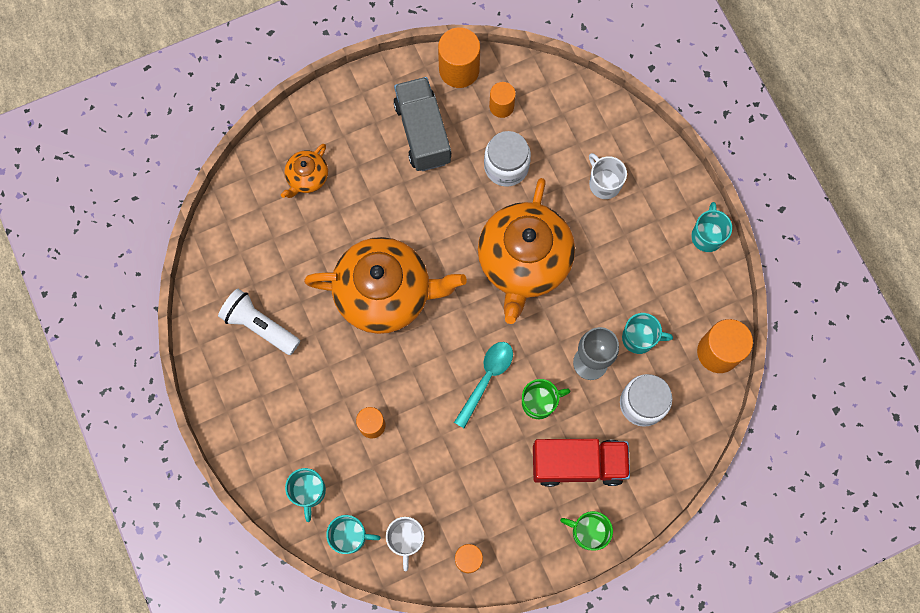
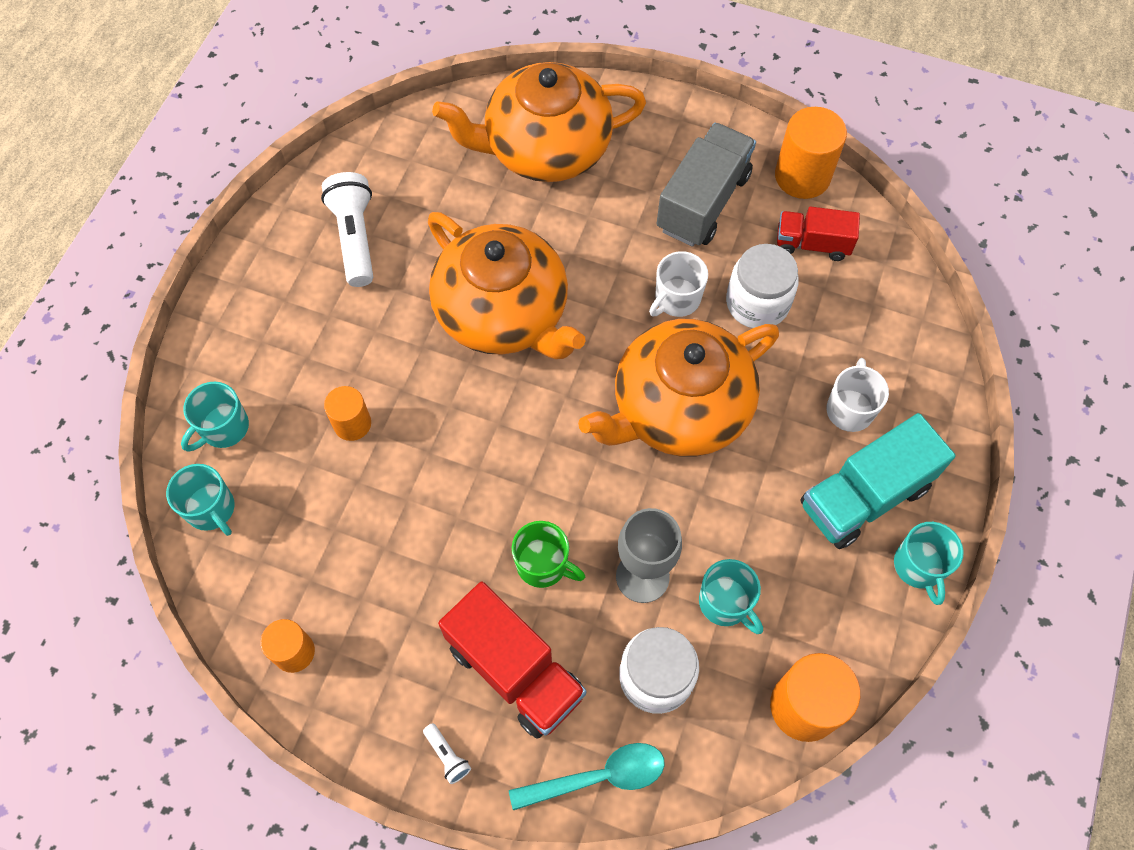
camera: 45 degrees right, 10 degrees down
orange teapot [281,144,328,198] -> orange teapot [432,62,646,182], size x2.16
white mug [386,517,424,571] -> white mug moved to [649,251,708,317]
turquoise spoon [454,342,513,428] -> turquoise spoon moved to [509,743,665,810]
orange cylinder [489,82,516,118] -> red truck [777,207,860,261]
green mug [560,511,613,551] -> white flashlight [423,723,471,784]
turquoise mug [691,202,732,252] -> turquoise mug turned 120 degrees clockwise [894,522,964,605]
none -> turquoise truck [801,413,956,549]

